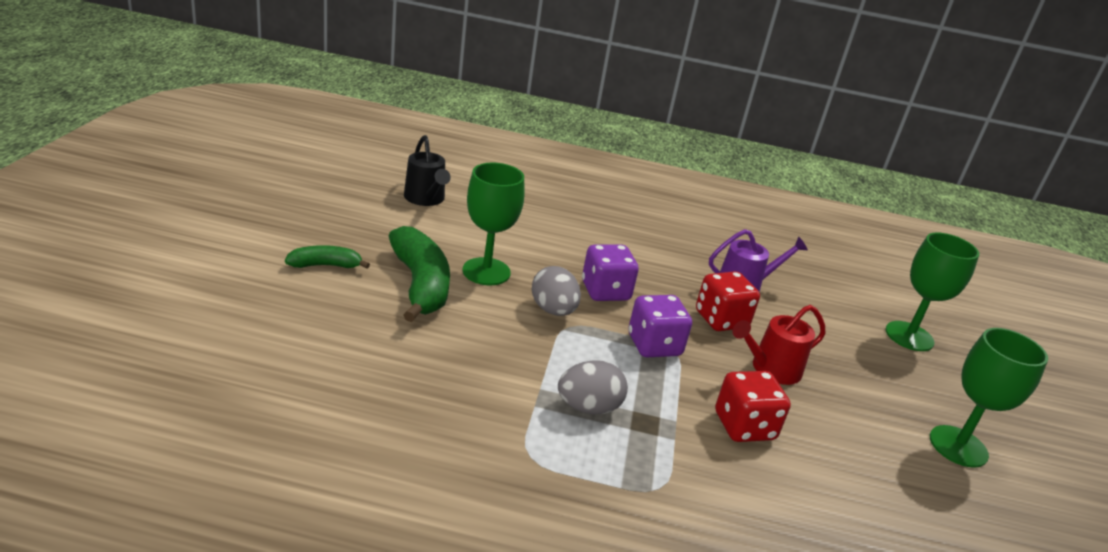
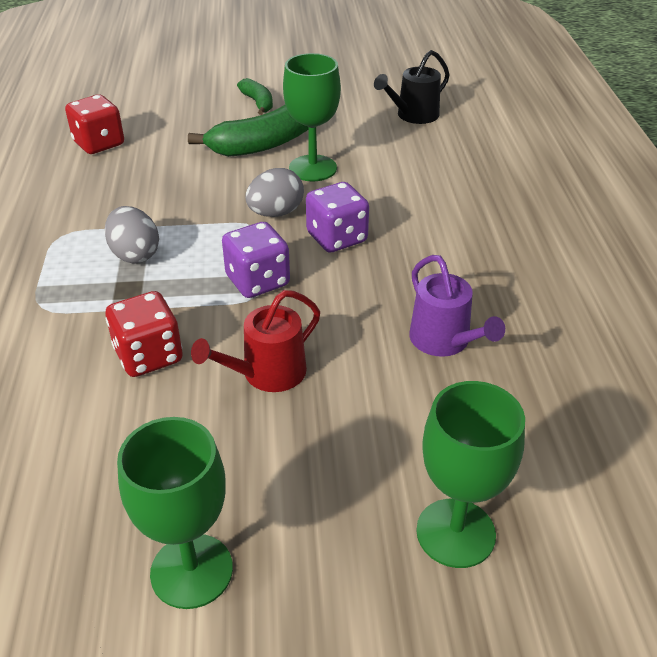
camera: 80 degrees right, 10 degrees up
red dice [696,271,760,331] -> red dice moved to [65,95,124,154]
red watering can [732,305,826,385] -> red watering can turned 90 degrees counterclockwise [191,290,320,392]

